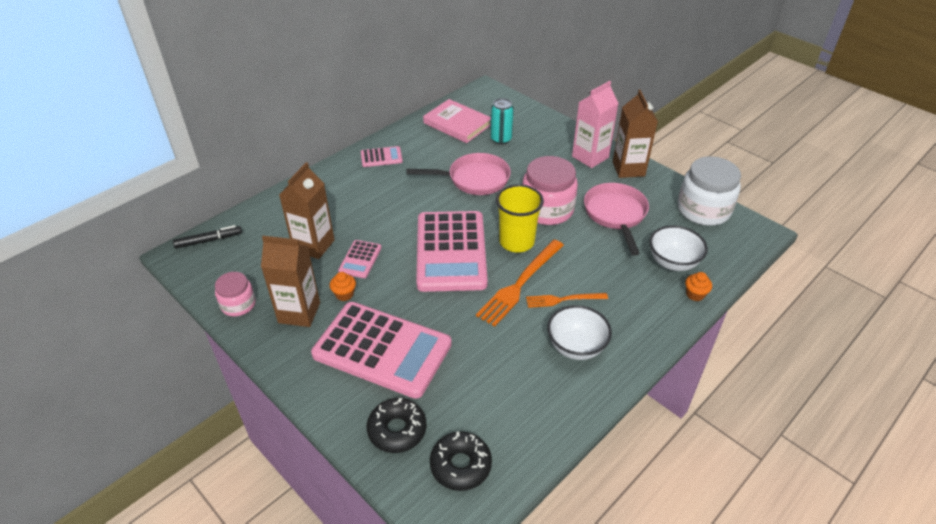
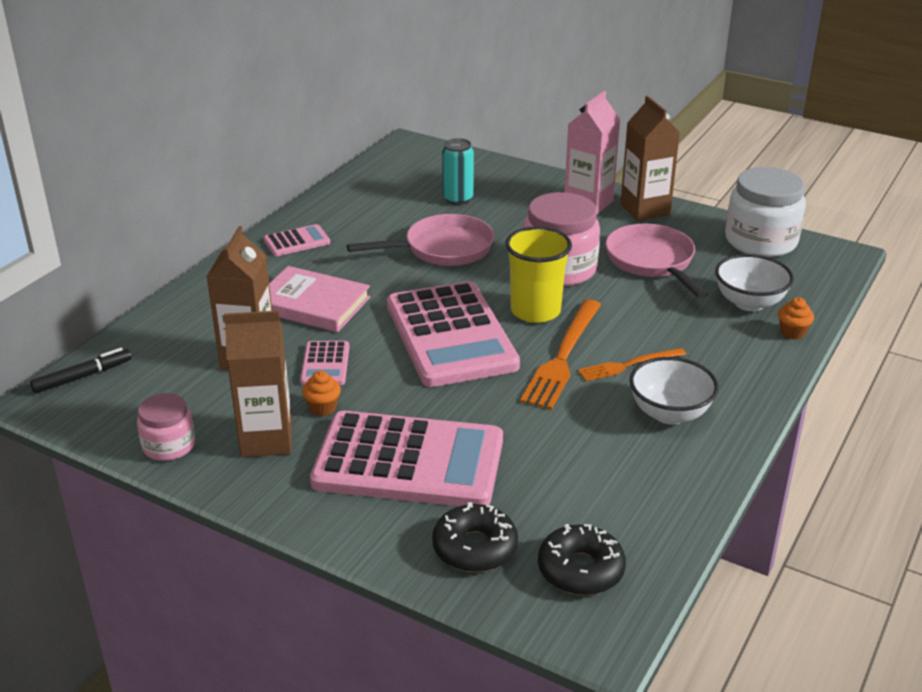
camera: 15 degrees left, 10 degrees down
pink book [423,99,491,143] -> pink book moved to [269,266,370,332]

